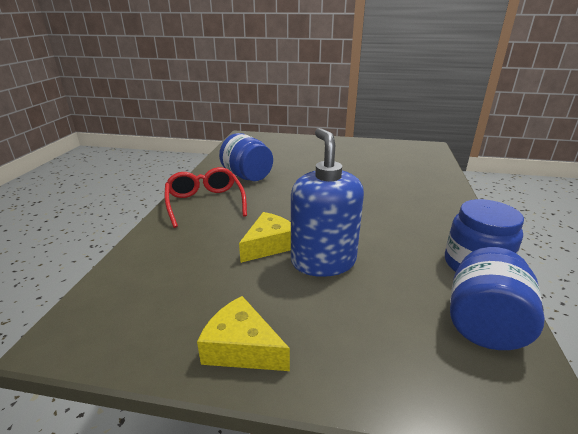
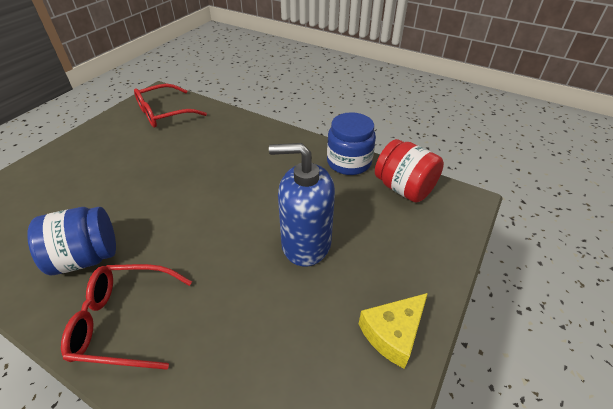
camera: 70 degrees left, 15 degrees up
yellow cheese [239,212,291,263] -> none
blue jar [450,247,545,350] -> red jar [375,139,444,203]
none -> red glasses [134,84,207,128]

